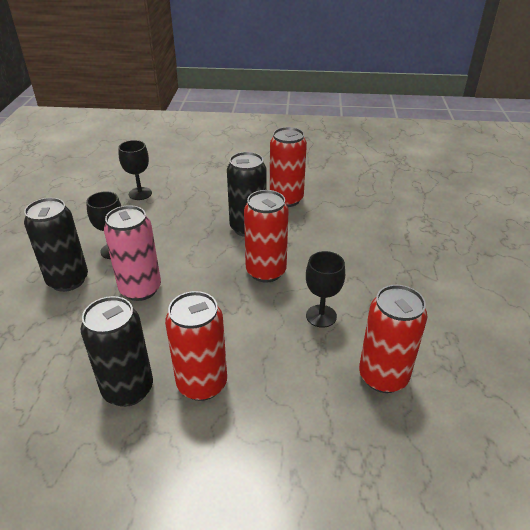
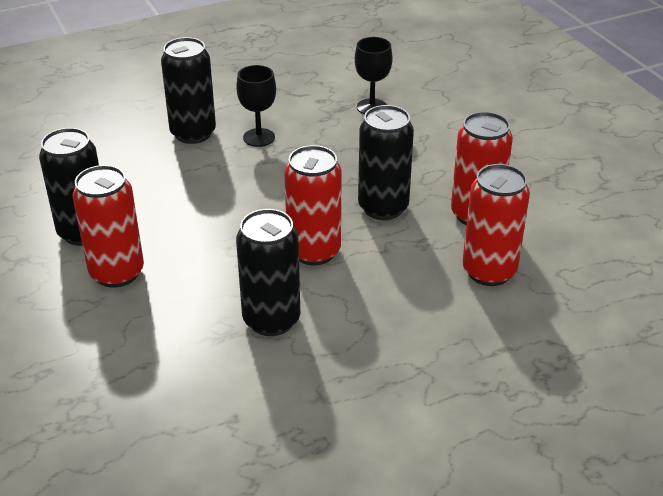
camera: 60 degrees right, 0 degrees up
pink can [104,205,161,301] -> none
black goblet [306,251,345,328] -> black can [236,209,300,336]
red can [359,285,427,393] -> red can moved to [463,164,530,286]

